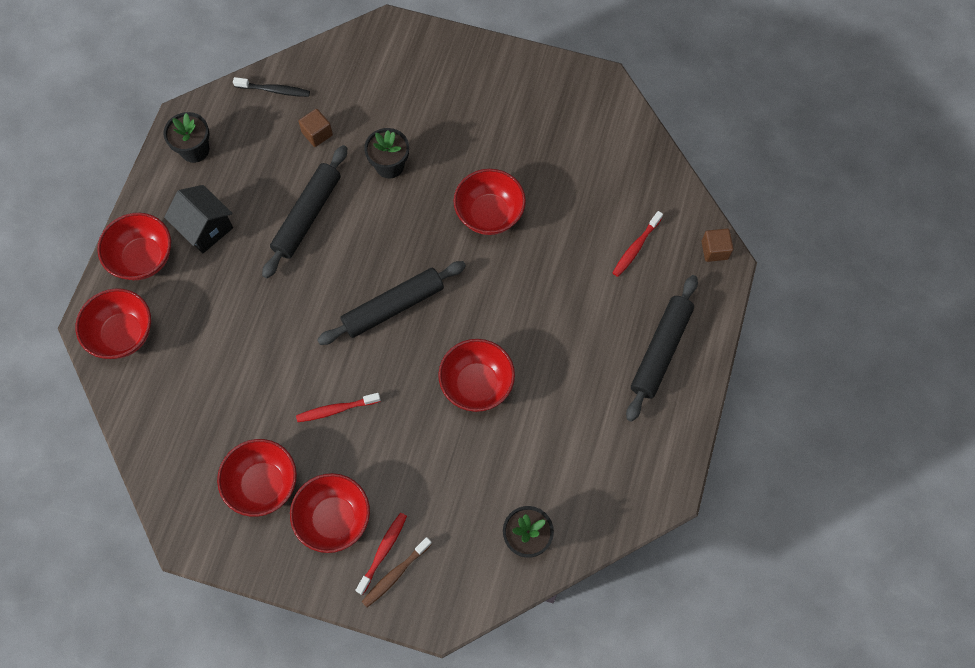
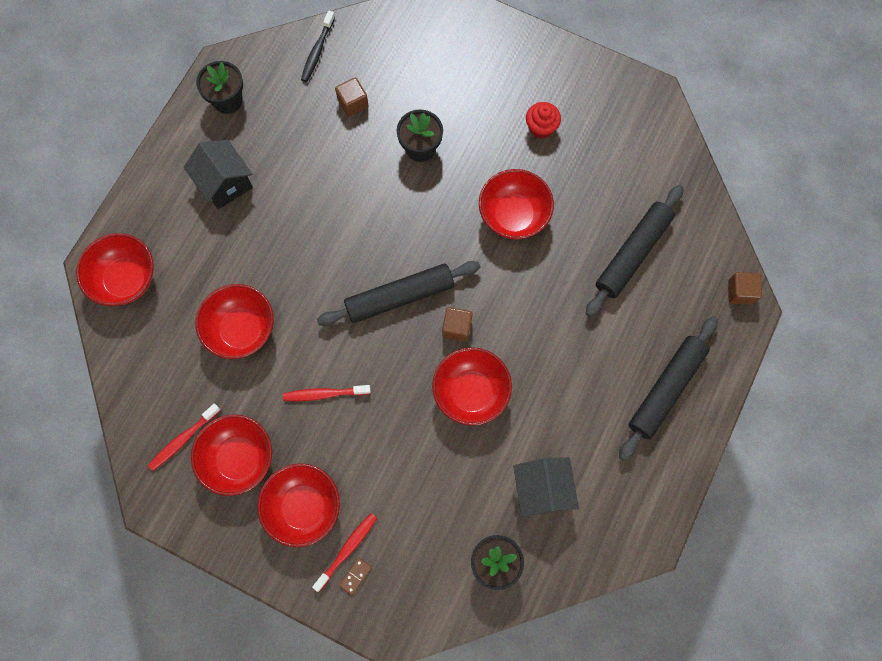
camera: 10 degrees right, 5 degrees up
red bowl [97,213,171,280] -> red bowl moved to [195,284,274,359]
black toothbrush [233,77,310,97] -> black toothbrush turned 90 degrees clockwise [301,10,335,82]
black rolling pin [262,145,347,278] -> black rolling pin moved to [585,185,684,317]
brown toothbrush [362,537,432,607] -> brown domino [339,557,372,595]
red toothbrush [613,211,663,277] -> red toothbrush moved to [148,404,221,471]
none -> brown cube [442,307,473,342]
none -> black house [513,457,579,517]
none -> red cupcake [526,102,561,139]

